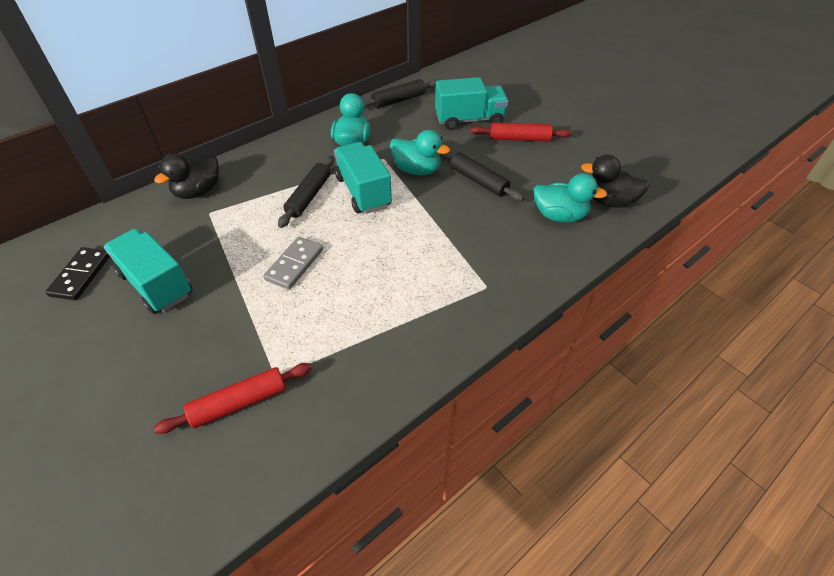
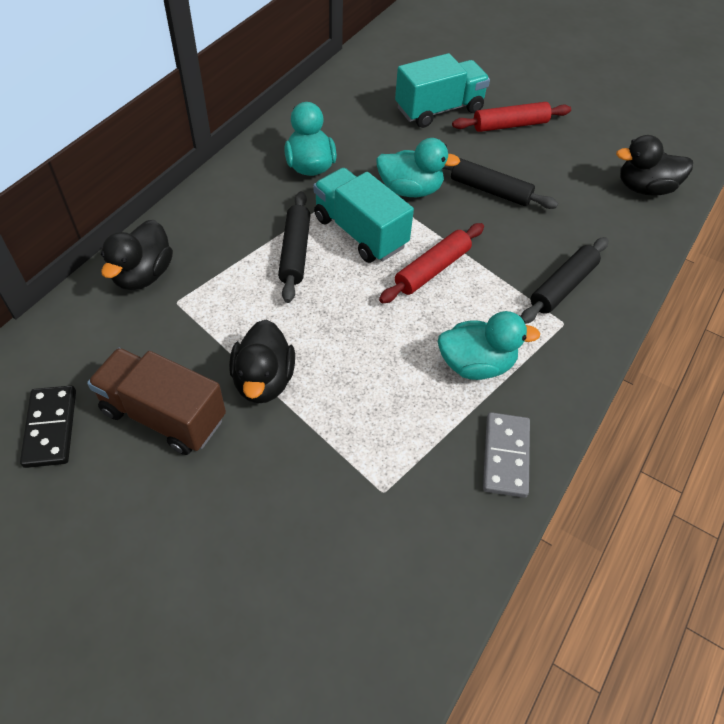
camera: 20 degrees left, 5 degrees up
turquoise truck [104,229,192,314] -> brown truck [87,348,226,455]
red rolling pin [154,363,312,434] -> red rolling pin moved to [379,223,484,303]
grey domino [263,237,323,290] -> grey domino moved to [483,412,530,498]
black rolling pin [363,79,437,109] -> black rolling pin moved to [521,237,608,324]
turquoise duck [533,173,608,222] -> turquoise duck moved to [438,311,540,380]
none -> black duck [229,320,295,404]

